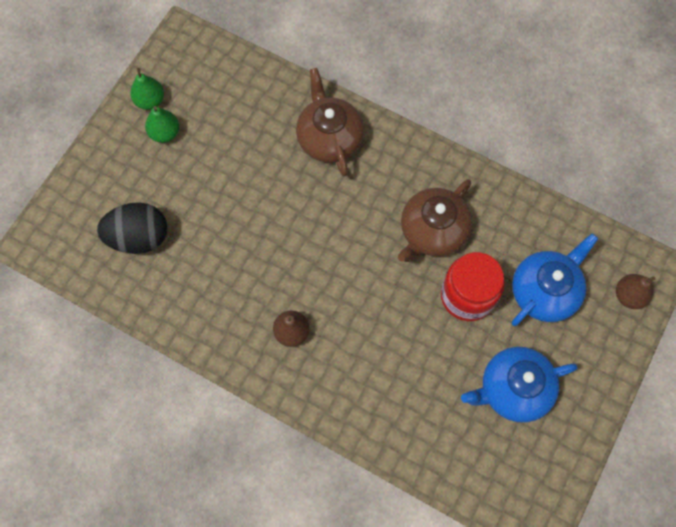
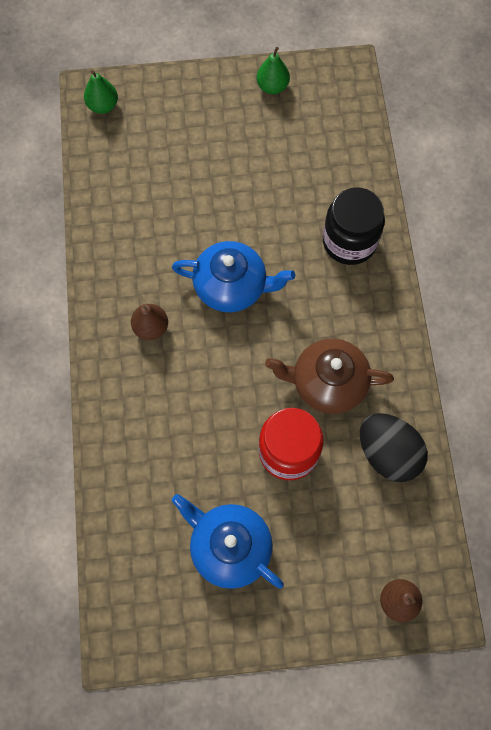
camera: 55 degrees right, 0 degrees up
black egg [97,202,167,254] -> black egg moved to [360,413,428,482]
green pear [145,106,179,143] -> green pear moved to [84,70,118,114]
brown teapot [296,68,364,176] -> black jar [323,187,385,265]
blue teapot [512,233,598,326] -> blue teapot moved to [172,241,295,312]

